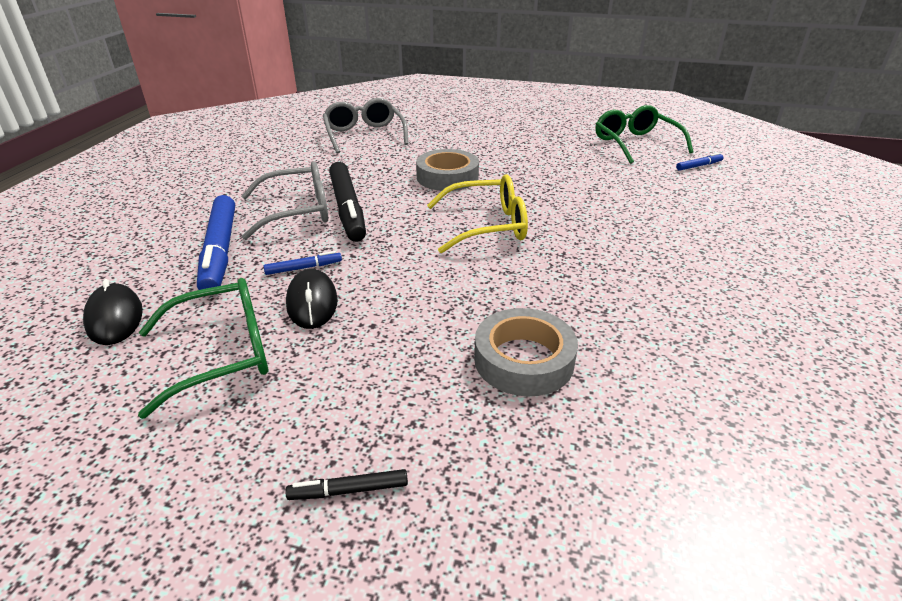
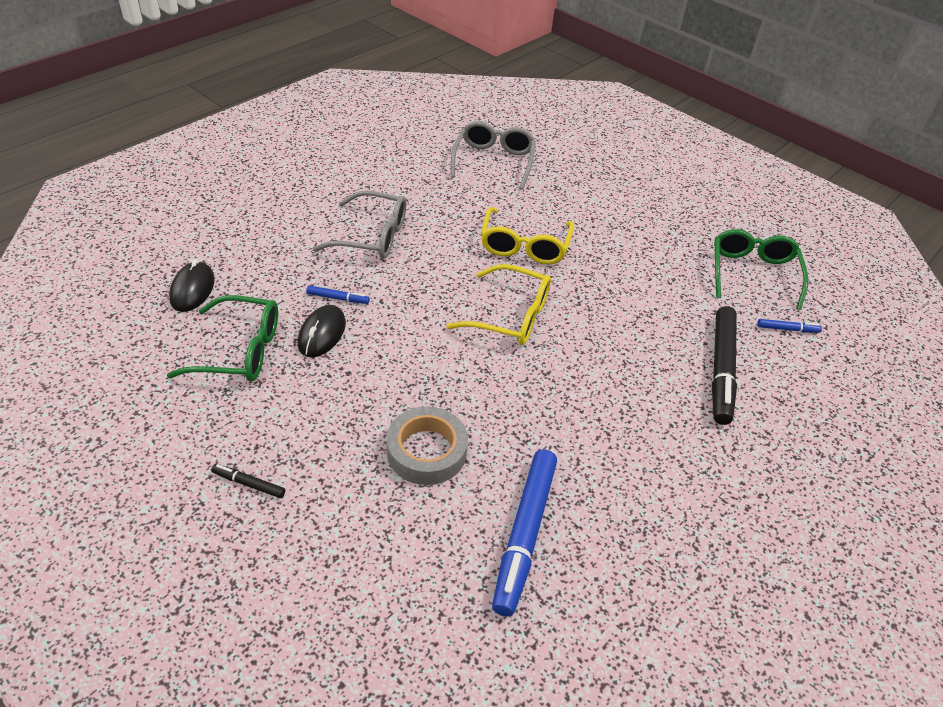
camera: 25 degrees right, 10 degrees up
blue marker [197,195,235,290] -> blue marker moved to [492,449,557,616]
black marker [329,162,366,242] -> black marker moved to [712,306,737,425]
grey tape [416,149,479,191] -> yellow glasses [481,207,574,264]

